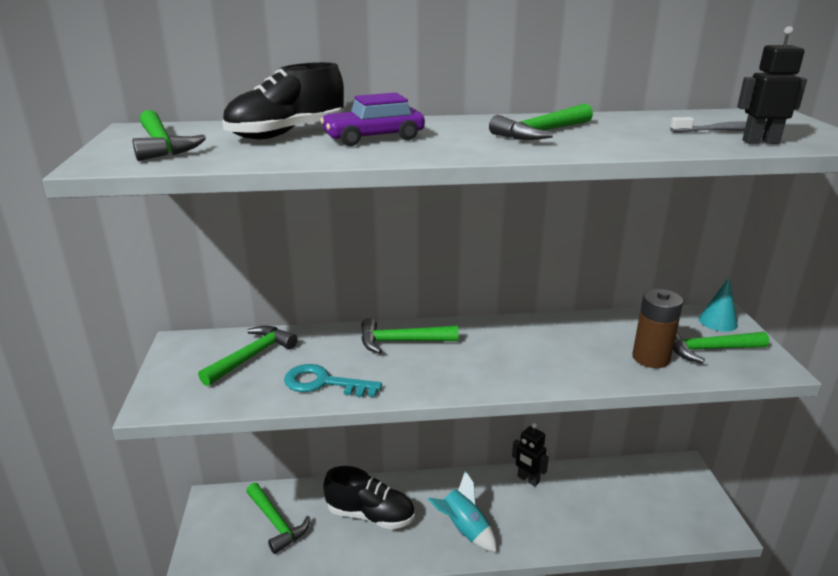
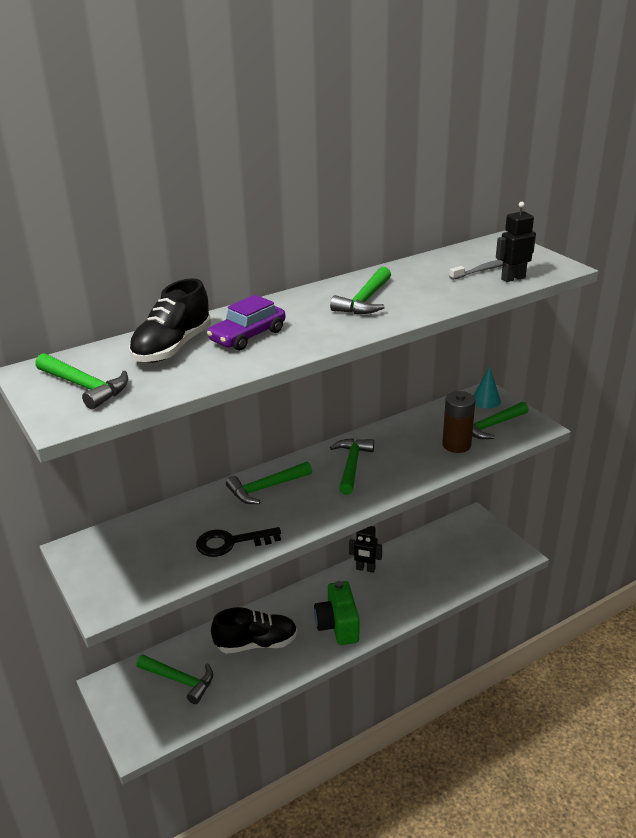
camera: 25 degrees left, 5 degrees up
green hammer [198,326,298,386] -> green hammer moved to [330,438,374,495]
turquoise key [284,364,382,397] -> black key [196,527,281,557]
turquoise rocket [428,470,497,552] -> green camera [314,581,359,645]

